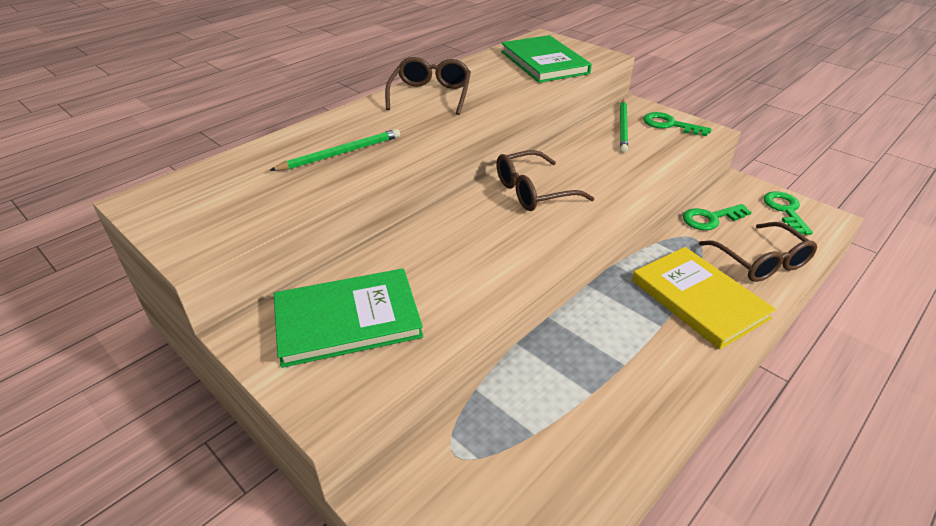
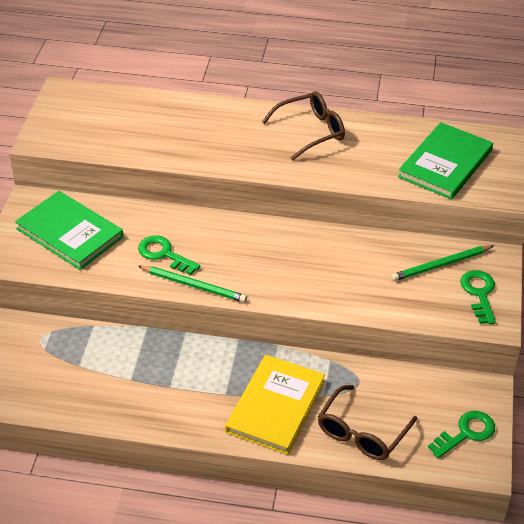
camera: 55 degrees right, 5 degrees up
green pencil [269,129,400,171] -> green pencil moved to [138,266,247,302]
brown glasses [496,150,595,211] -> none
green key [683,204,752,230] -> green key moved to [138,235,201,275]

